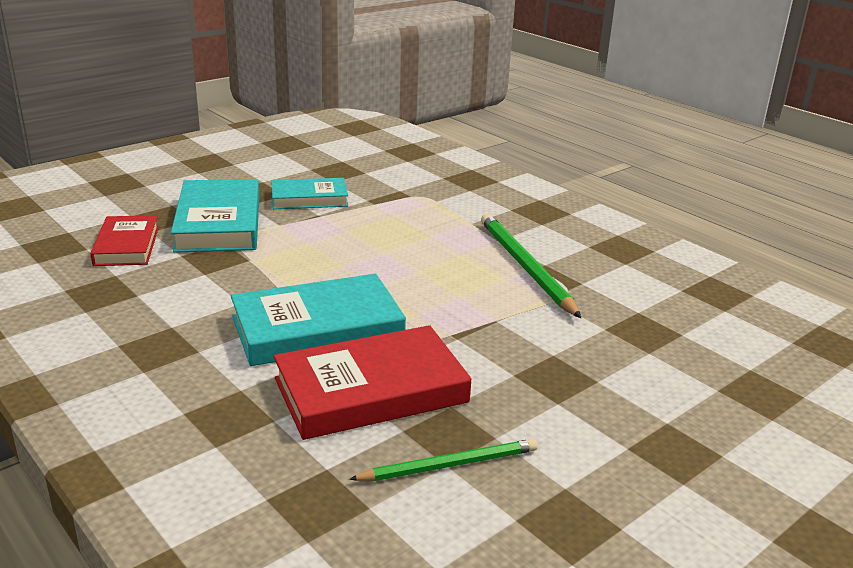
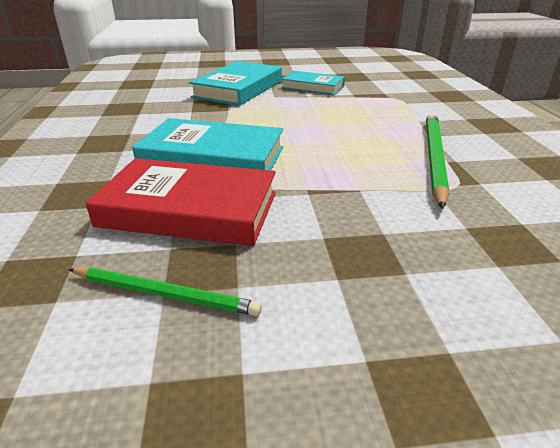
camera: 35 degrees right, 5 degrees up
red book [90,215,159,266] -> none

